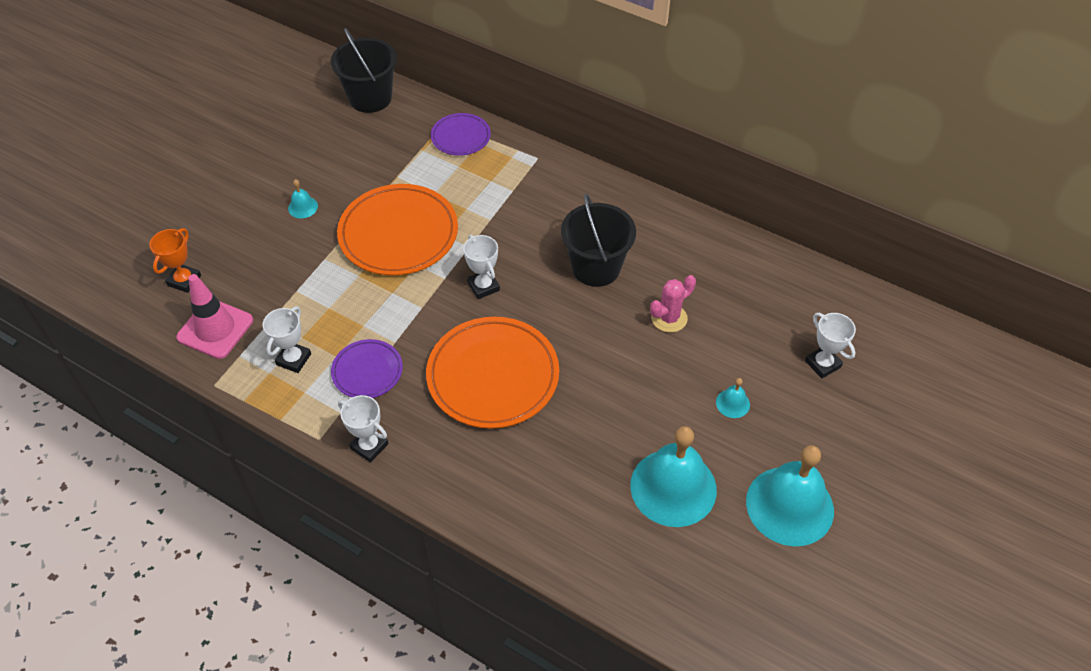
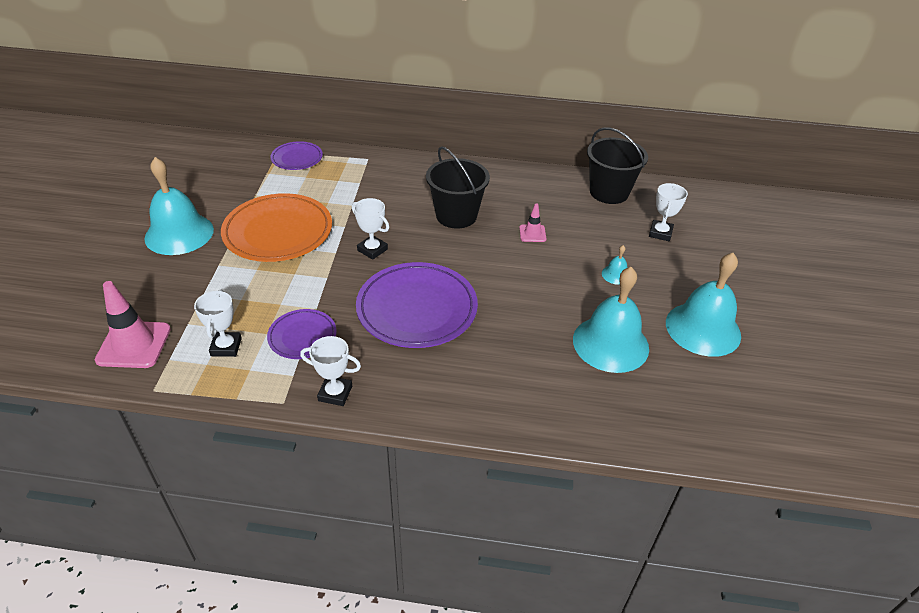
camera: 25 degrees left, 10 degrees down
orange trophy [149,228,201,293] -> none
turquoise bell [288,179,318,218] -> turquoise bell [145,157,214,255], size x2.40
black bucket [331,28,397,113] -> black bucket moved to [587,127,648,204]
orange plate [426,317,559,429] -> purple plate [356,262,478,348]
pink cactus [650,275,696,332] -> pink traffic cone [519,203,546,242]
white trophy [805,313,856,379] -> white trophy turned 75 degrees clockwise [649,183,688,241]

